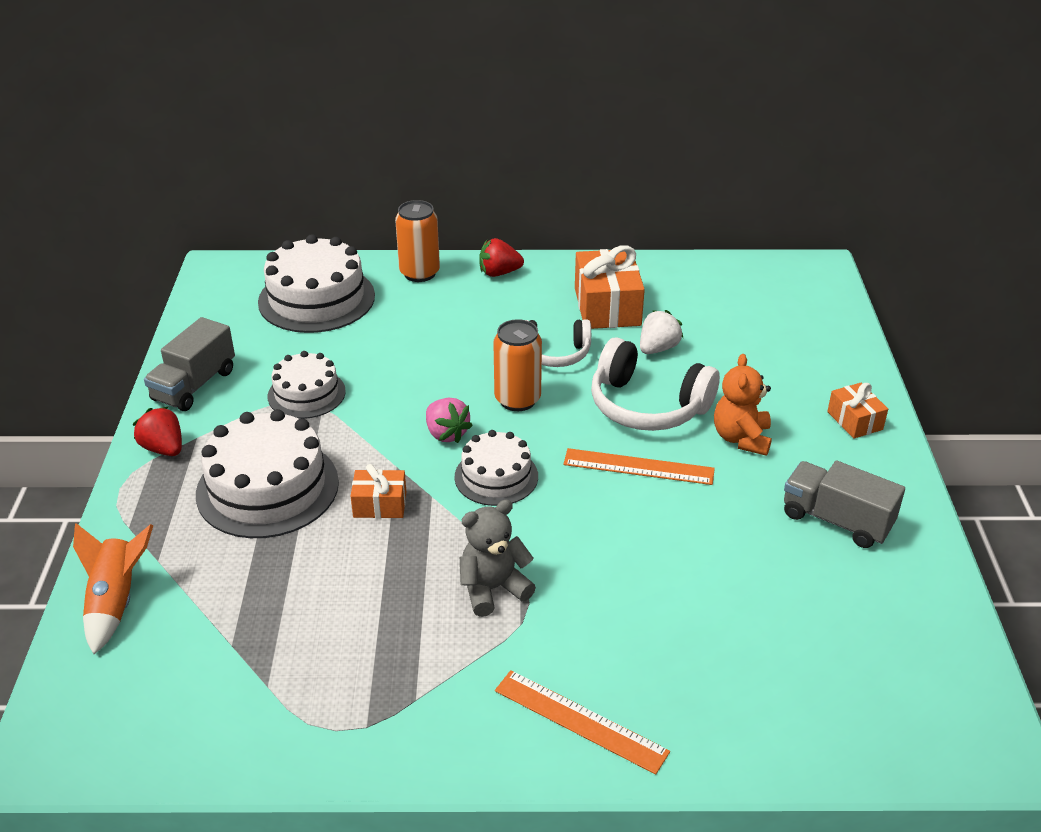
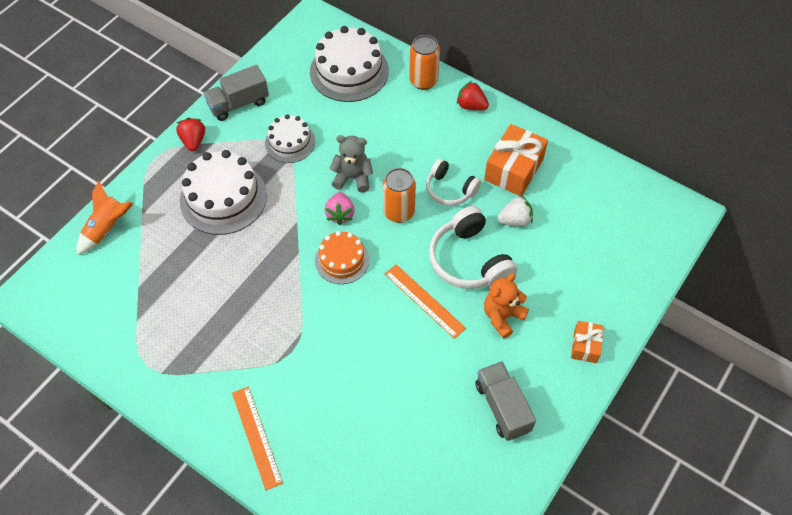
camera: 35 degrees right, 20 degrees up
orange gift [351,464,406,518] -> none
white cake [455,430,538,506] -> orange cake [315,231,369,284]
grey teddy bear [460,500,536,617] -> grey teddy bear moved to [329,135,373,192]

